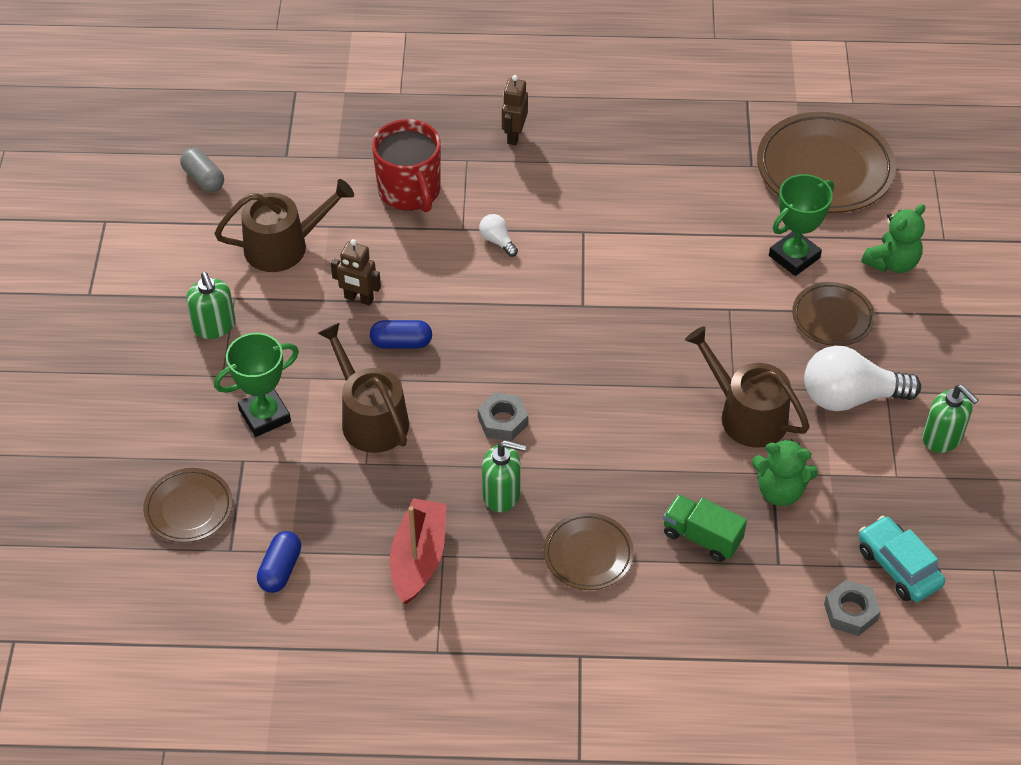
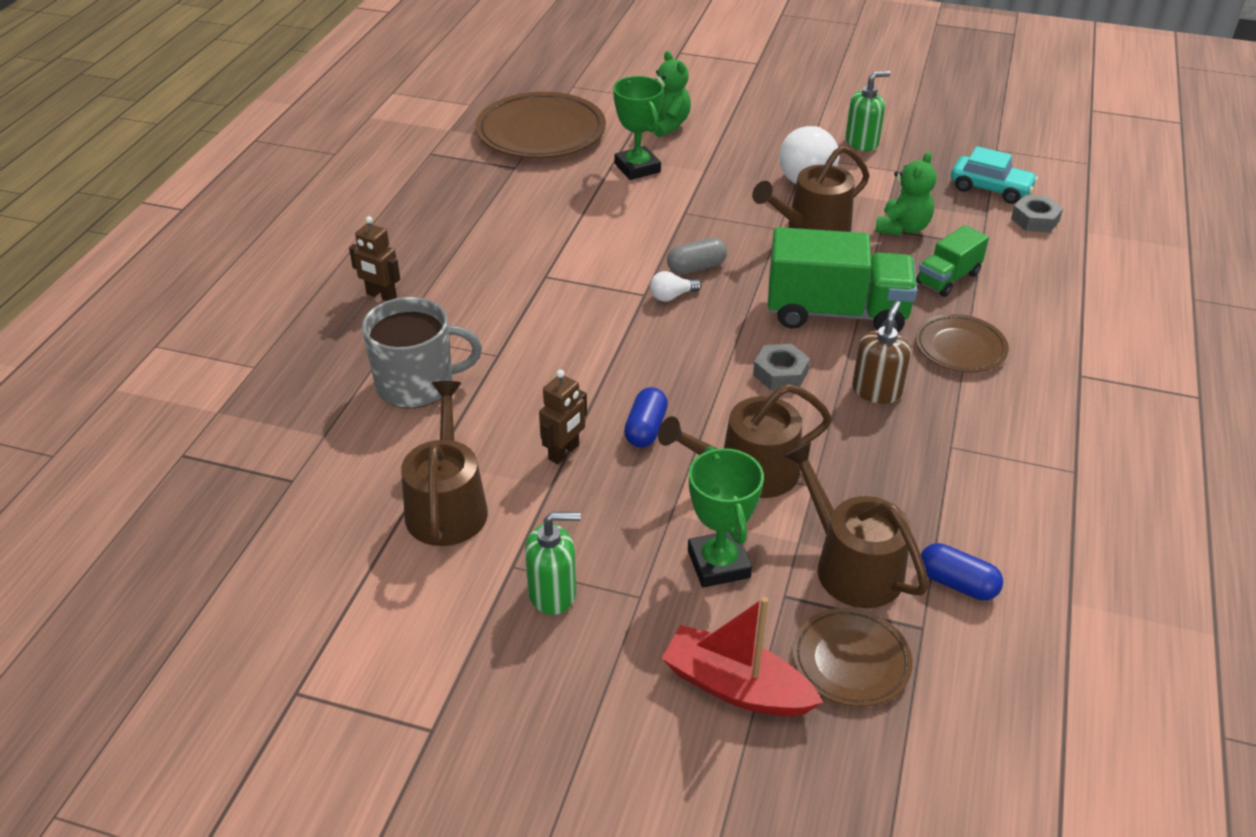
camera: 75 degrees left, 10 degrees down
grey capsule [180,148,224,192] -> grey capsule moved to [667,238,727,274]
red mug [372,119,441,212] -> grey mug [362,297,482,408]
red boat [390,498,446,604] -> red boat moved to [661,597,823,716]
white light bulb [479,214,518,257] -> white light bulb moved to [650,271,702,301]
green soap dispenser [482,441,526,512] -> brown soap dispenser [852,301,911,404]
brown plate [792,282,875,346] -> none
turquoise car [859,516,945,602] -> turquoise car turned 135 degrees counterclockwise [951,146,1038,204]
none -> green truck [768,227,917,333]
none -> brown watering can [783,442,929,608]

